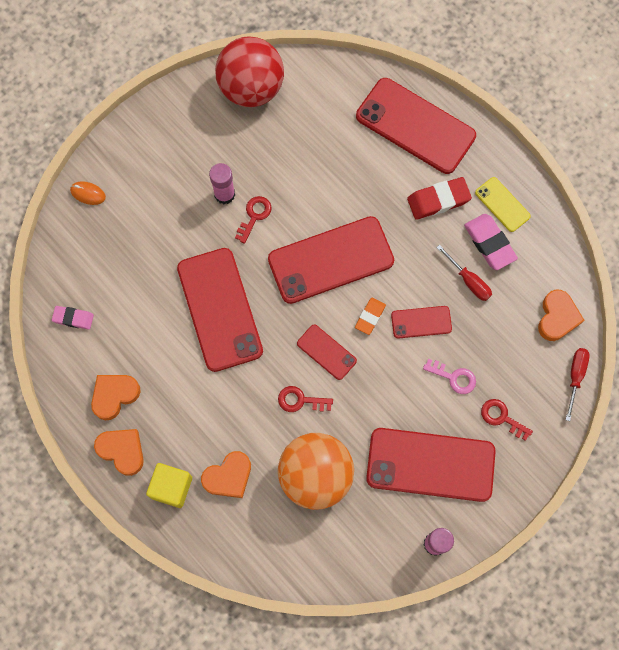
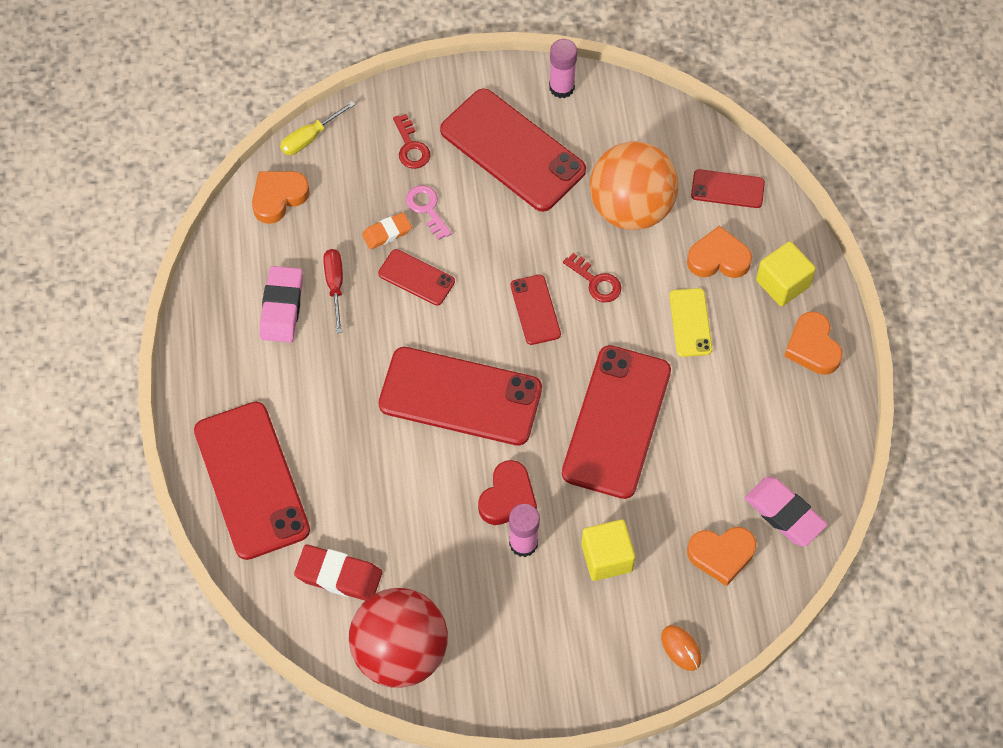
camera: 145 degrees left, 10 degrees down
pink eraser [52,306,94,330] -> pink eraser [745,477,827,547], size x1.59
orange heart [91,375,141,420] -> orange heart moved to [687,527,757,586]
red key [235,196,272,244] -> red heart [478,460,537,525]
orange eraser [355,298,386,335] -> orange eraser moved to [362,212,412,250]
red eraser [407,177,472,220] -> red eraser moved to [294,545,382,601]
yellow phone [475,177,531,232] -> yellow phone moved to [669,288,713,357]
red screwdriver [565,348,590,421] -> yellow screwdriver [280,101,356,155]
none -> yellow cube [581,519,635,581]
none -> red phone [691,169,765,208]

